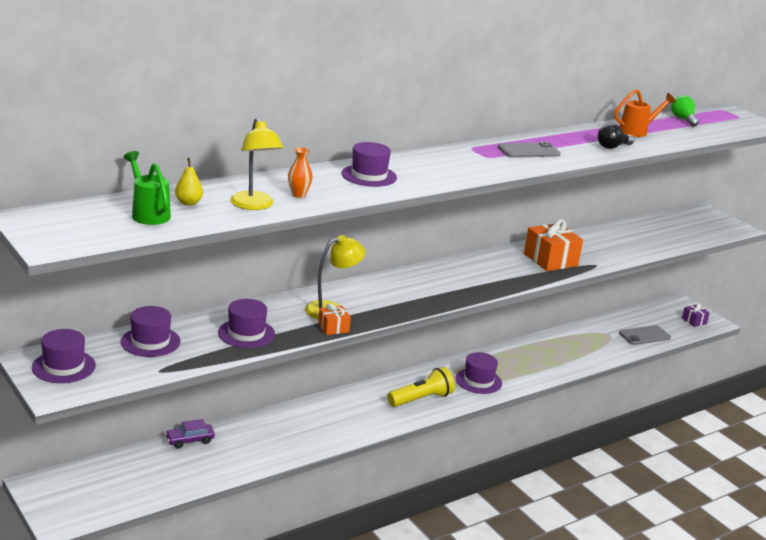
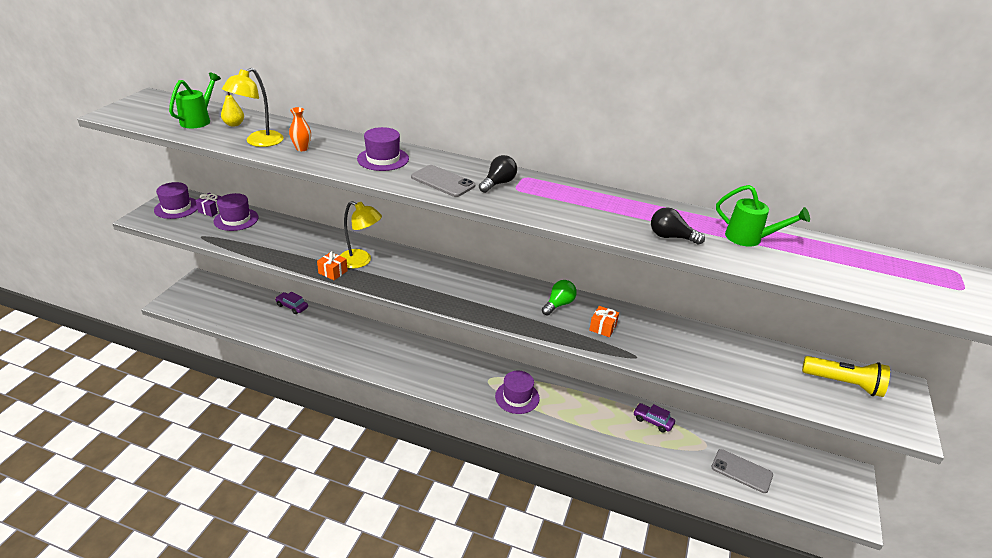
camera: 55 degrees right, 10 degrees up
purple hat [218,299,275,348] -> none
yellow flashlight [387,367,455,407] -> yellow flashlight moved to [802,356,890,397]
grey phone [498,142,561,158] -> grey phone moved to [411,165,475,197]
orange gift [524,219,583,271] -> orange gift [589,306,619,337], size x0.52
orange watering can [614,89,675,137] -> green watering can [716,185,810,247]
green light bulb [671,95,699,127] -> green light bulb moved to [542,280,577,316]
purple gift [682,303,710,327] -> purple gift moved to [196,193,222,217]
none -> black light bulb [479,155,517,193]
none -> purple car [633,403,675,433]

